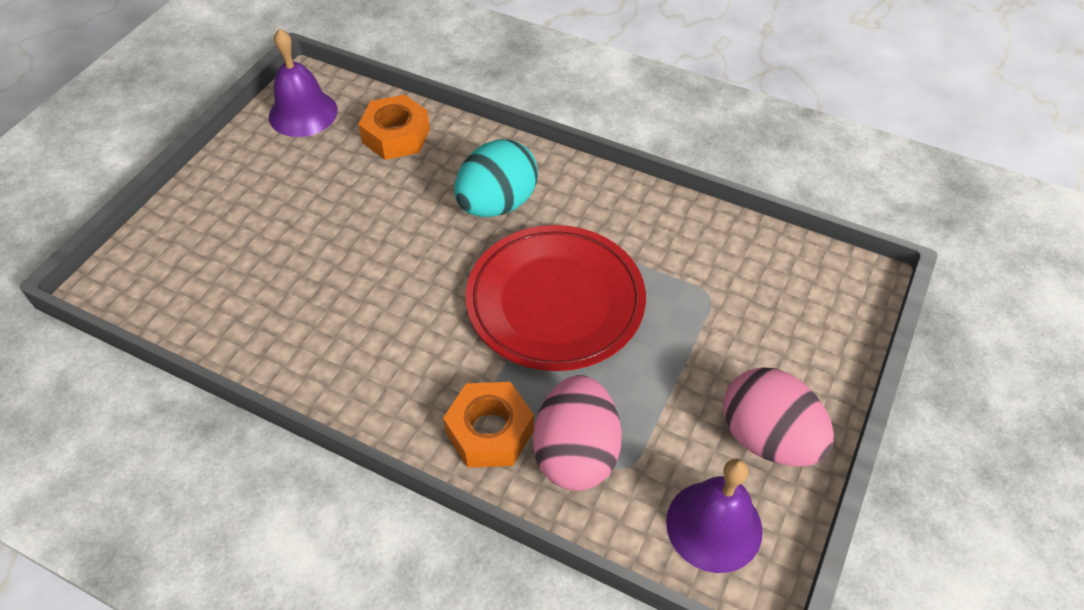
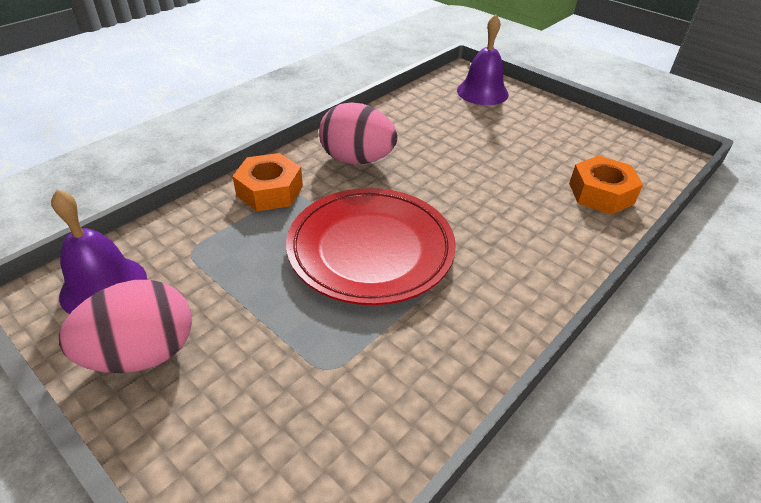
camera: 105 degrees right, 10 degrees down
purple bell [269,28,338,137] -> purple bell moved to [457,14,509,105]
turquoise egg [454,139,538,217] -> none
pink egg [533,375,622,491] -> pink egg moved to [319,102,397,165]

